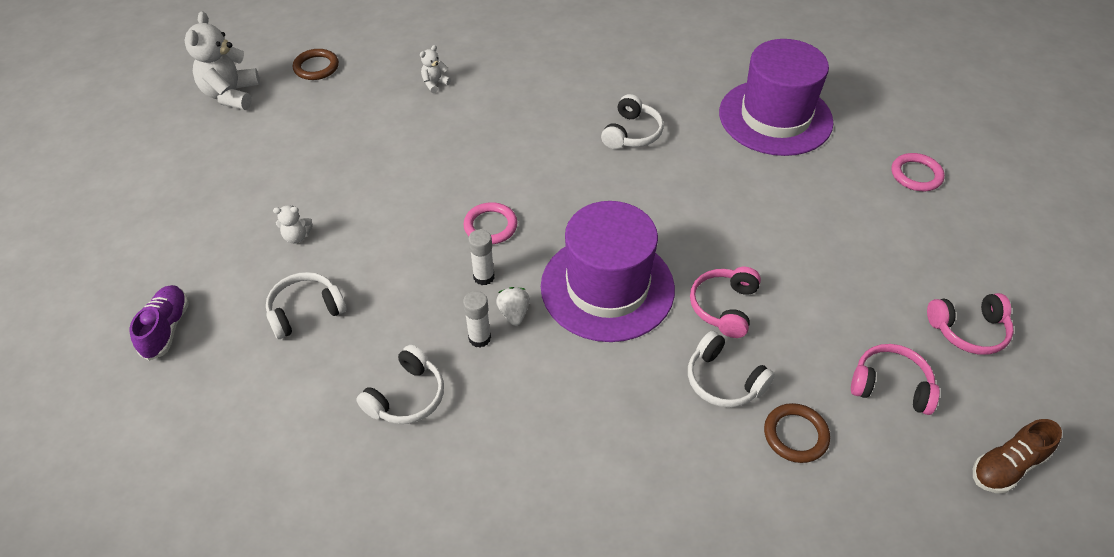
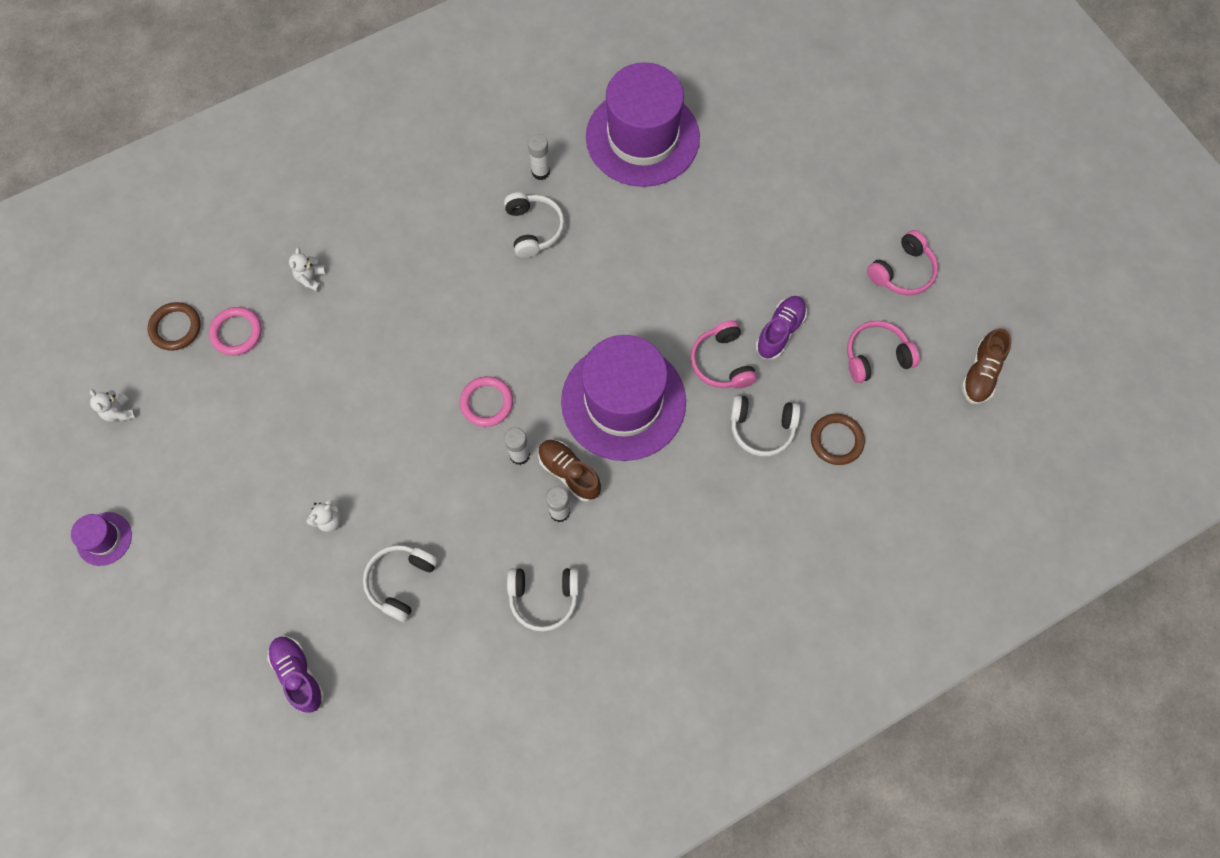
camera: 35 degrees left, 20 degrees up
white teddy bear [184,11,260,110] -> white teddy bear [90,389,137,422], size x0.48
white headphones [356,345,444,424] -> white headphones turned 90 degrees clockwise [507,568,579,632]
white strawberry [496,287,530,326] -> brown shoe [538,440,601,502]
pink ring [892,153,945,191] -> pink ring moved to [209,307,262,355]
none -> purple hat [71,512,132,566]
none -> white glue stick [528,134,550,180]
none -> purple shoe [755,296,807,360]

